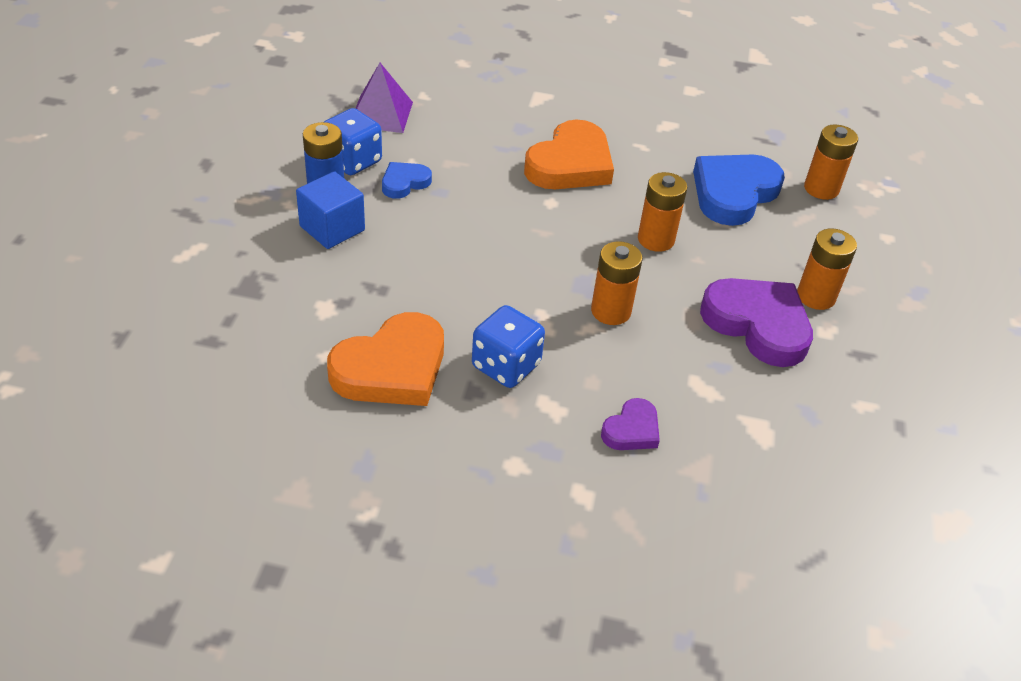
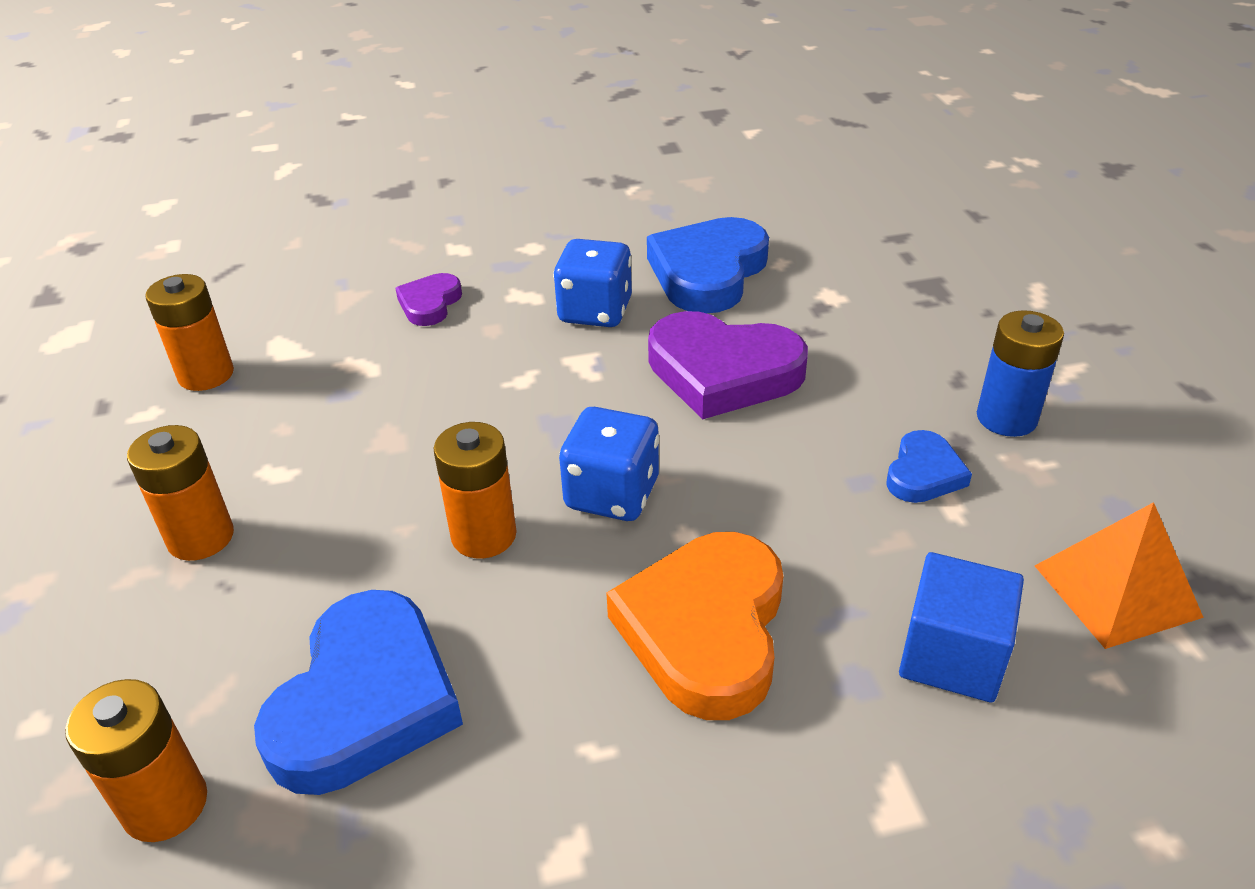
camera: 160 degrees right, 5 degrees down
blue cube [296,171,365,249] -> blue cube moved to [899,552,1024,702]
blue dice [324,108,382,175] -> blue dice moved to [559,407,659,521]
orange heart [327,312,444,406] -> blue heart [647,217,769,313]
purple pyramid [355,63,413,133] -> orange pyramid [1035,502,1204,649]
orange battery [591,241,643,325] -> orange battery moved to [145,274,234,391]
purple heart [700,278,813,367] -> purple heart moved to [648,311,808,420]

